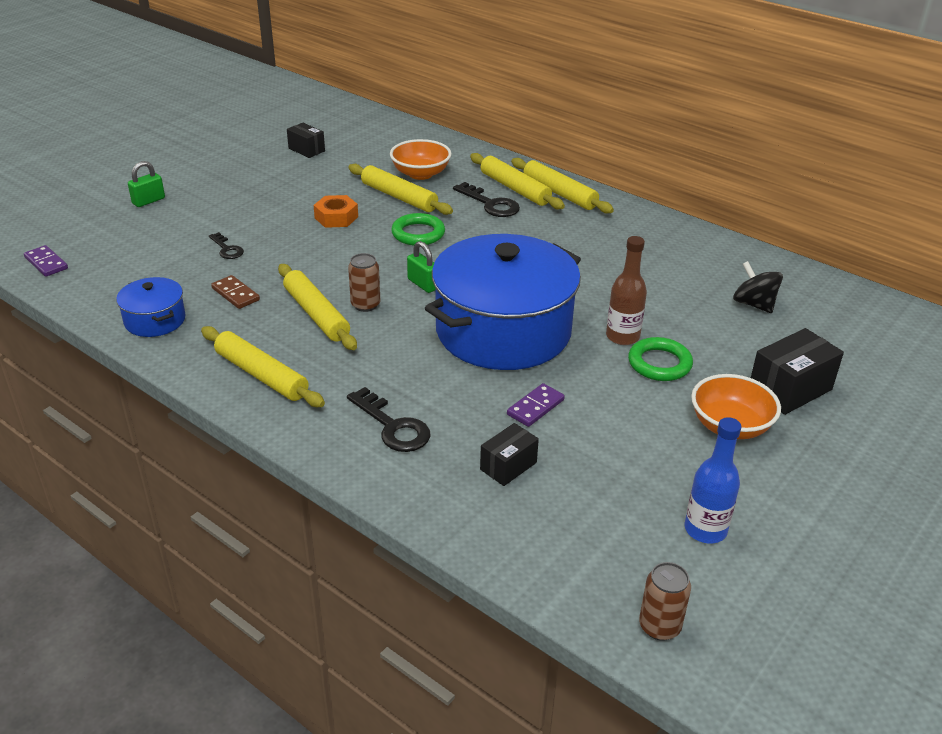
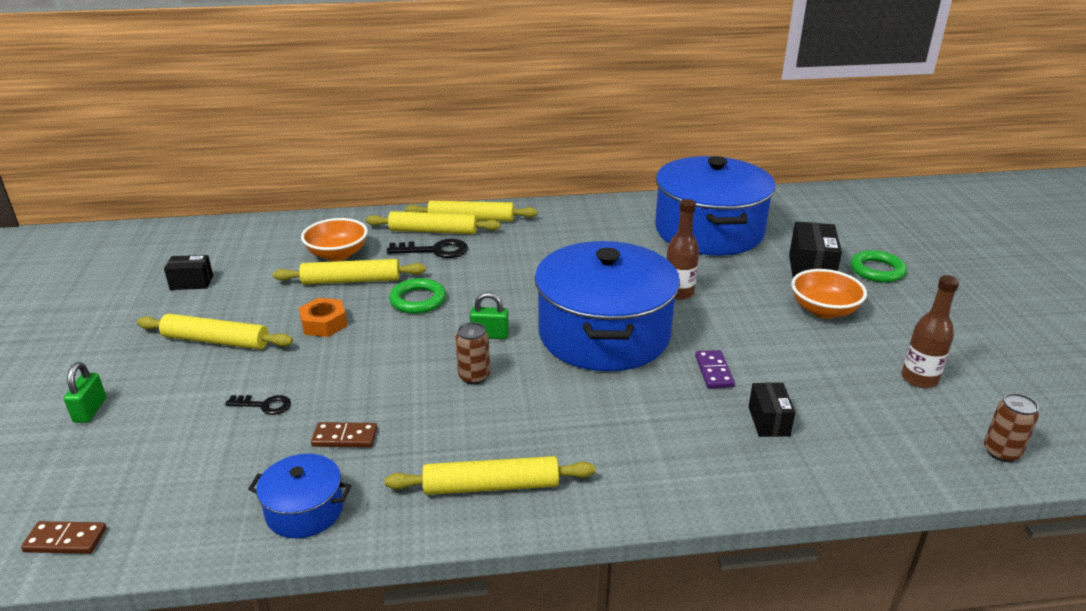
camera: 45 degrees left, 5 degrees down
purple domino [24,245,68,277] -> brown domino [21,521,107,554]
yellow rolling pin [278,264,357,350] -> yellow rolling pin moved to [137,314,293,349]
black key [347,387,431,452] -> none
green ring [628,337,693,381] -> green ring moved to [851,250,907,283]
blue bottle [685,417,742,544] -> brown bottle [902,275,959,388]
black spinning top [733,261,783,313] -> blue pot [655,156,775,256]

